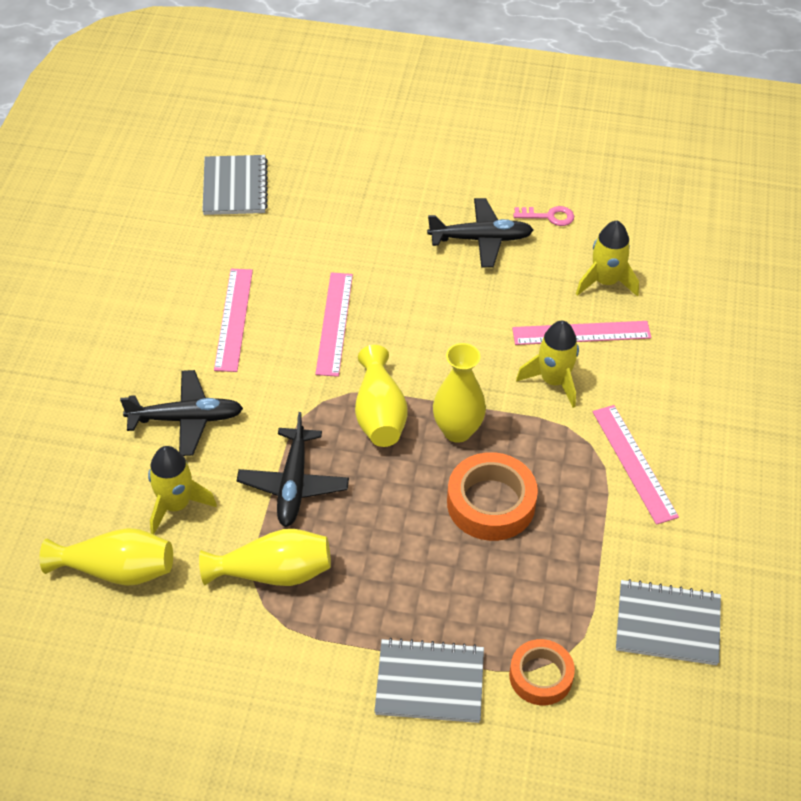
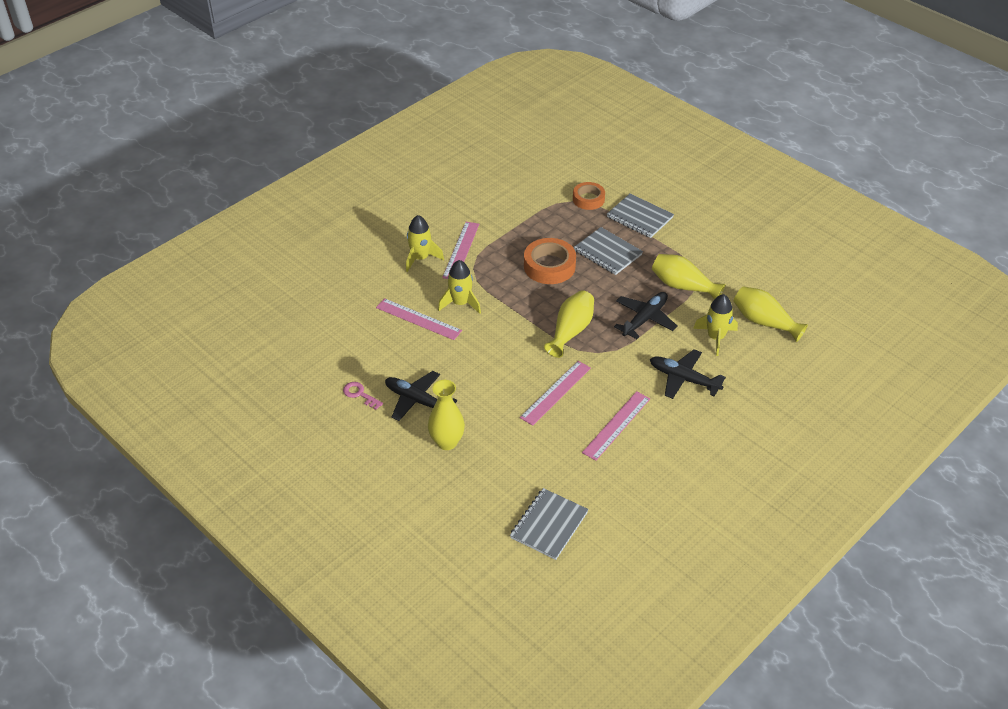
camera: 145 degrees left, 5 degrees down
yellow vase [433,343,486,443] -> yellow vase moved to [428,380,465,450]
yellow rocket [576,221,639,297] -> yellow rocket moved to [406,215,444,272]
grey notebook [616,579,721,665] -> grey notebook moved to [574,227,643,275]

